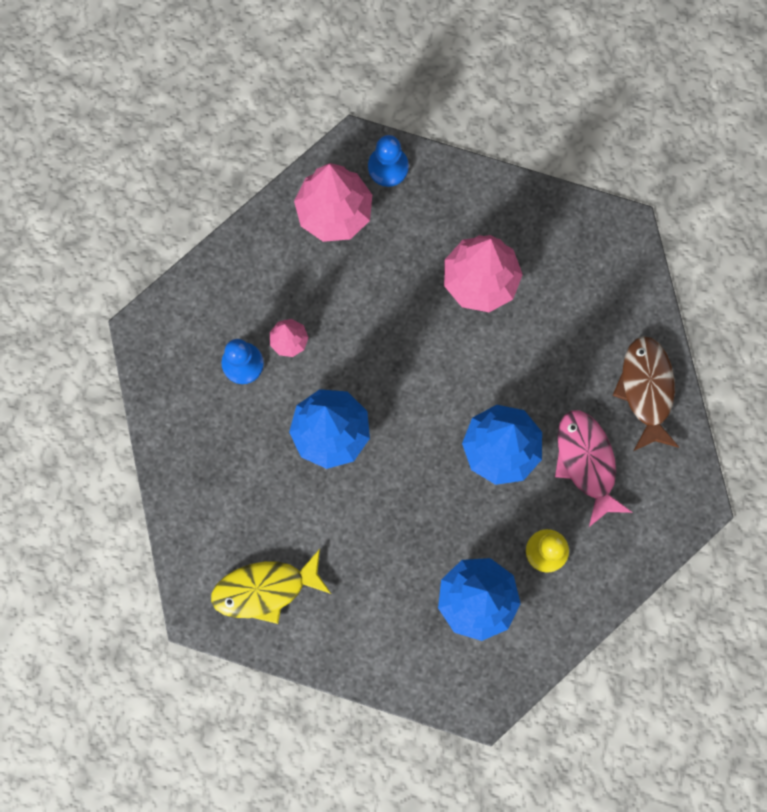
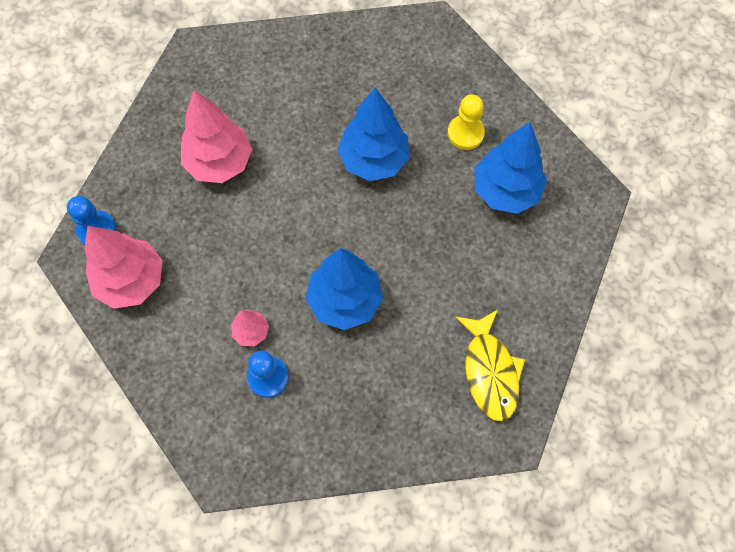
camera: 85 degrees left, 10 degrees down
pink fish [555,410,632,527] -> none
brown fish [612,336,679,451] -> none

